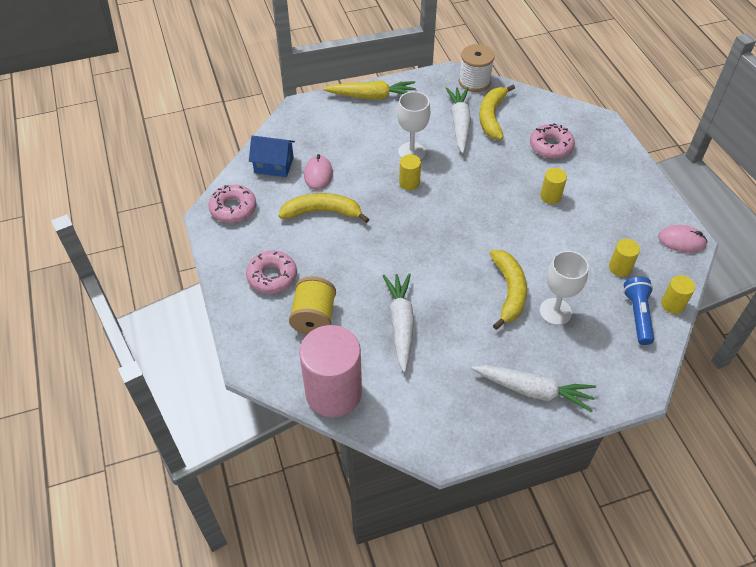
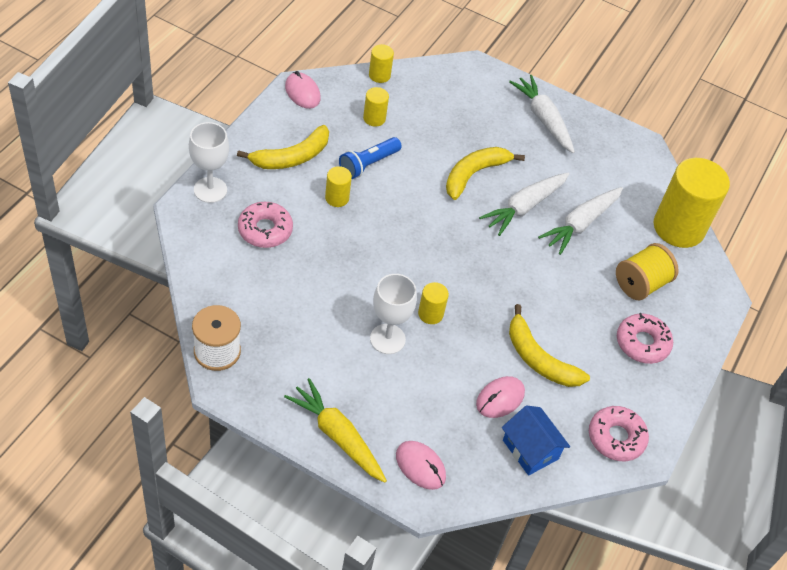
camera: 140 degrees left, 0 degrees up
pink cylinder [299,325,362,417] -> yellow cylinder [654,158,730,248]
white carrot [445,87,471,153] -> white carrot moved to [479,173,569,236]
yellow banana [479,85,515,140] -> yellow banana moved to [237,125,329,169]
white goblet [539,251,589,325] -> white goblet moved to [189,122,229,203]
blue flashlight [623,277,654,345] -> blue flashlight moved to [339,137,402,179]
none -> pink mouse [396,441,446,490]

